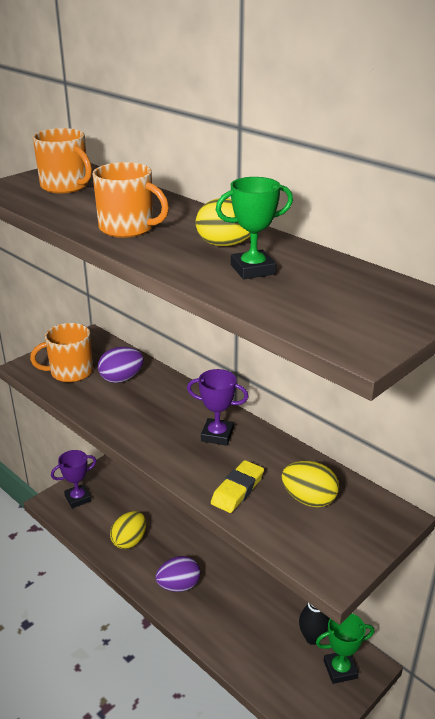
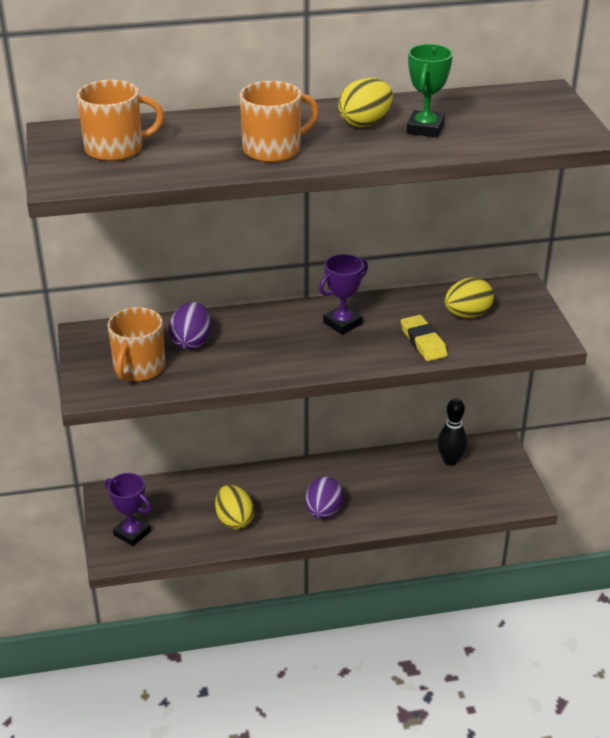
camera: 55 degrees left, 5 degrees up
purple trophy [51,450,96,508] -> purple trophy turned 60 degrees counterclockwise [105,473,151,546]
green trophy [316,613,374,684] -> none

